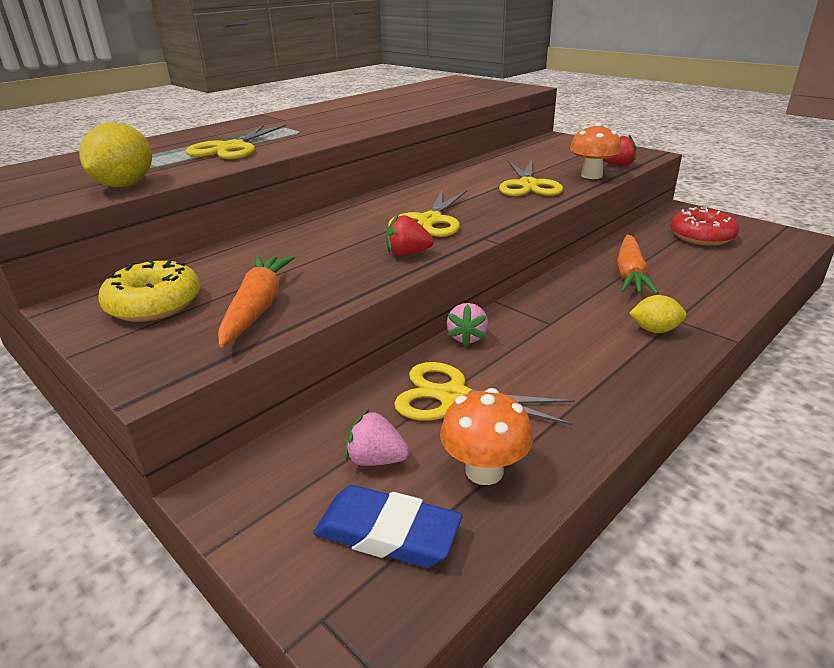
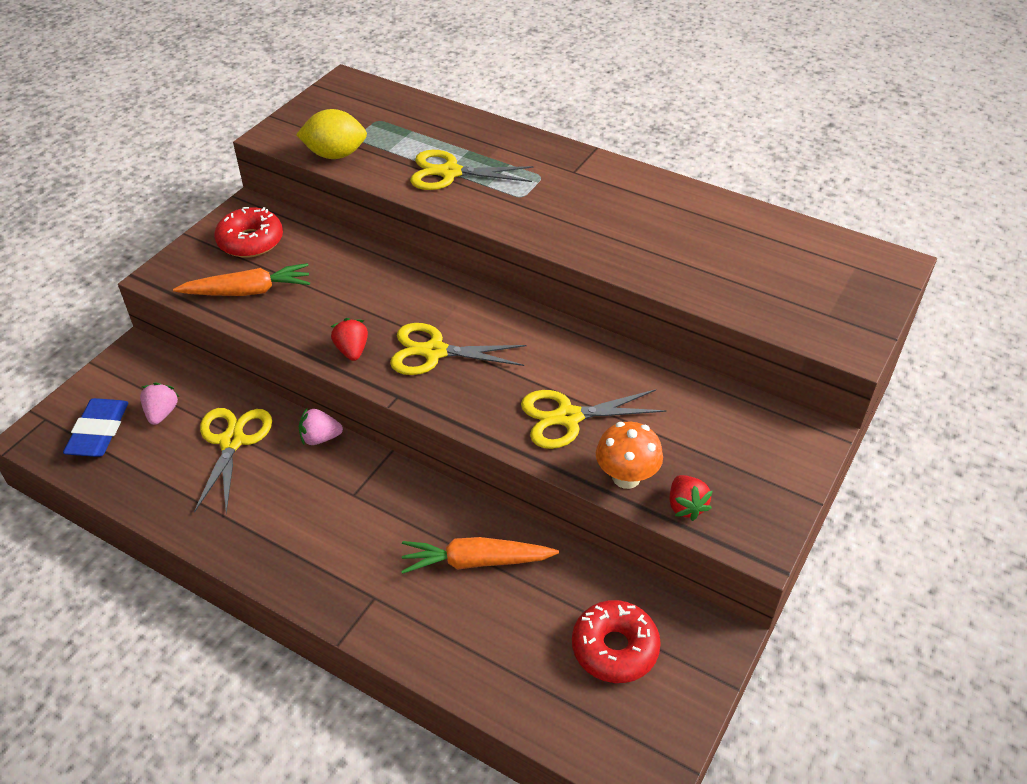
camera: 75 degrees right, 15 degrees up
yellow donut [98,259,200,322] -> red donut [214,207,283,258]
orange mushroom [440,388,533,485] -> none
yellow lemon [629,295,686,333] -> none

